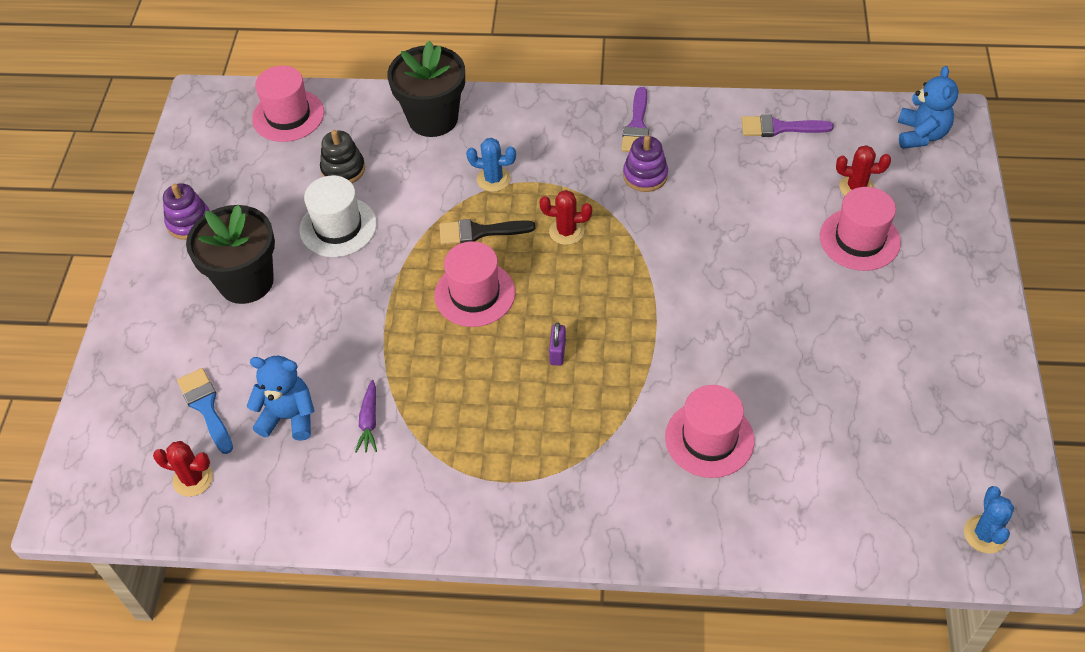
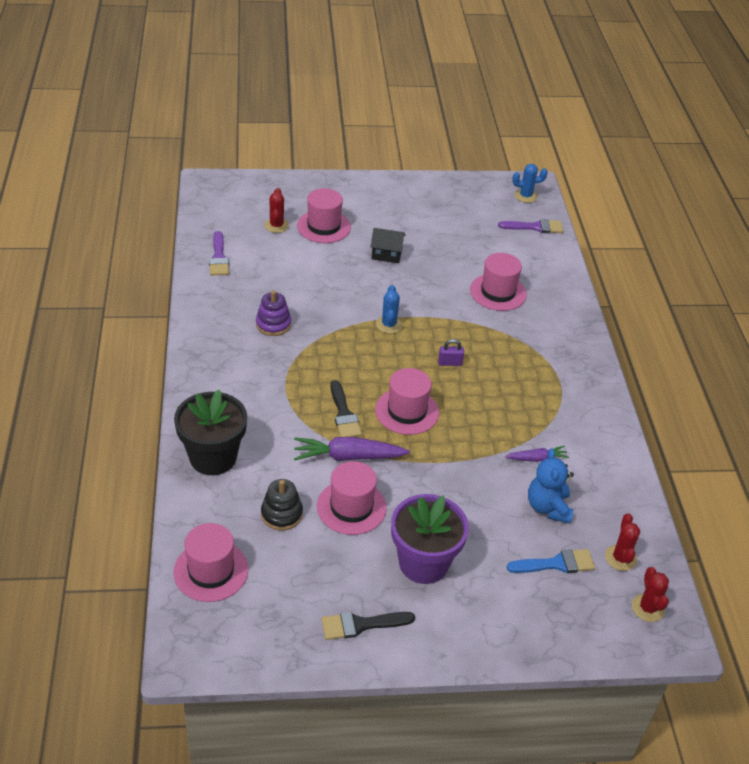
camera: 105 degrees left, 10 degrees down
purple stacking toy [163,183,210,240] -> black brush [321,612,415,640]
blue brush [177,368,233,454] -> blue brush turned 150 degrees counterclockwise [507,549,595,573]
black flower pot [186,205,275,304] -> purple flower pot [391,494,469,584]
white hat [299,176,377,257] -> pink hat [317,461,387,535]
blue cactus [466,138,516,192] -> blue cactus moved to [376,285,402,334]
red cactus [540,190,592,245] -> red cactus moved to [632,567,669,622]
purple brush [621,87,649,152] -> purple brush moved to [498,219,563,233]
blue teddy bear [898,66,959,149] -> none
none -> purple carrot [294,437,410,461]
none -> black house [370,228,405,263]

